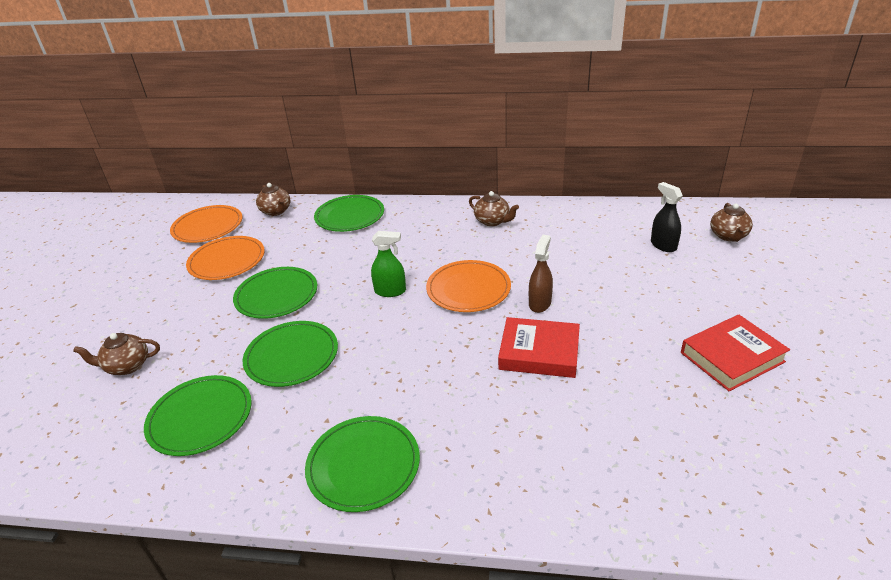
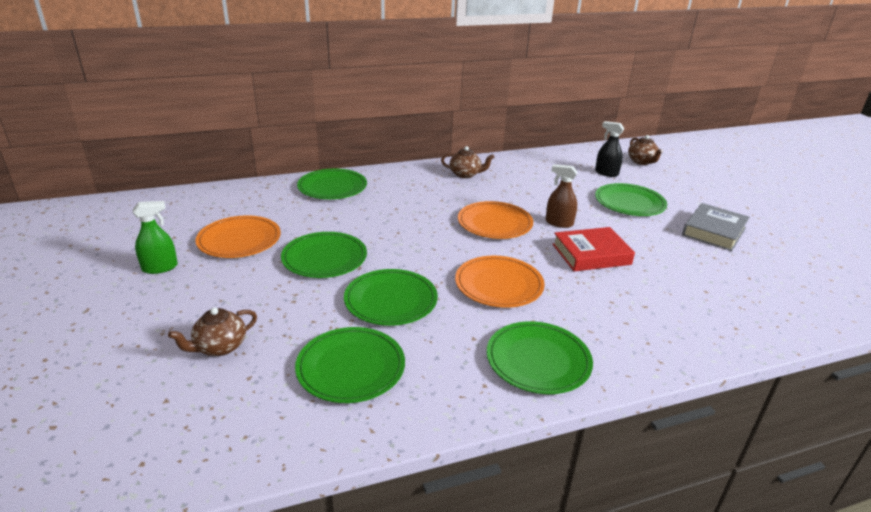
camera: 30 degrees left, 5 degrees down
orange plate [170,205,242,243] -> orange plate moved to [455,256,545,308]
brown teapot [256,183,290,216] -> none
green spray bottle [371,231,406,297] -> green spray bottle moved to [133,201,178,274]
brown spray bottle [529,235,553,313] -> brown spray bottle turned 60 degrees counterclockwise [545,164,578,228]
red book [681,314,790,392] -> grey book [682,203,750,251]
none -> green plate [595,183,667,216]

